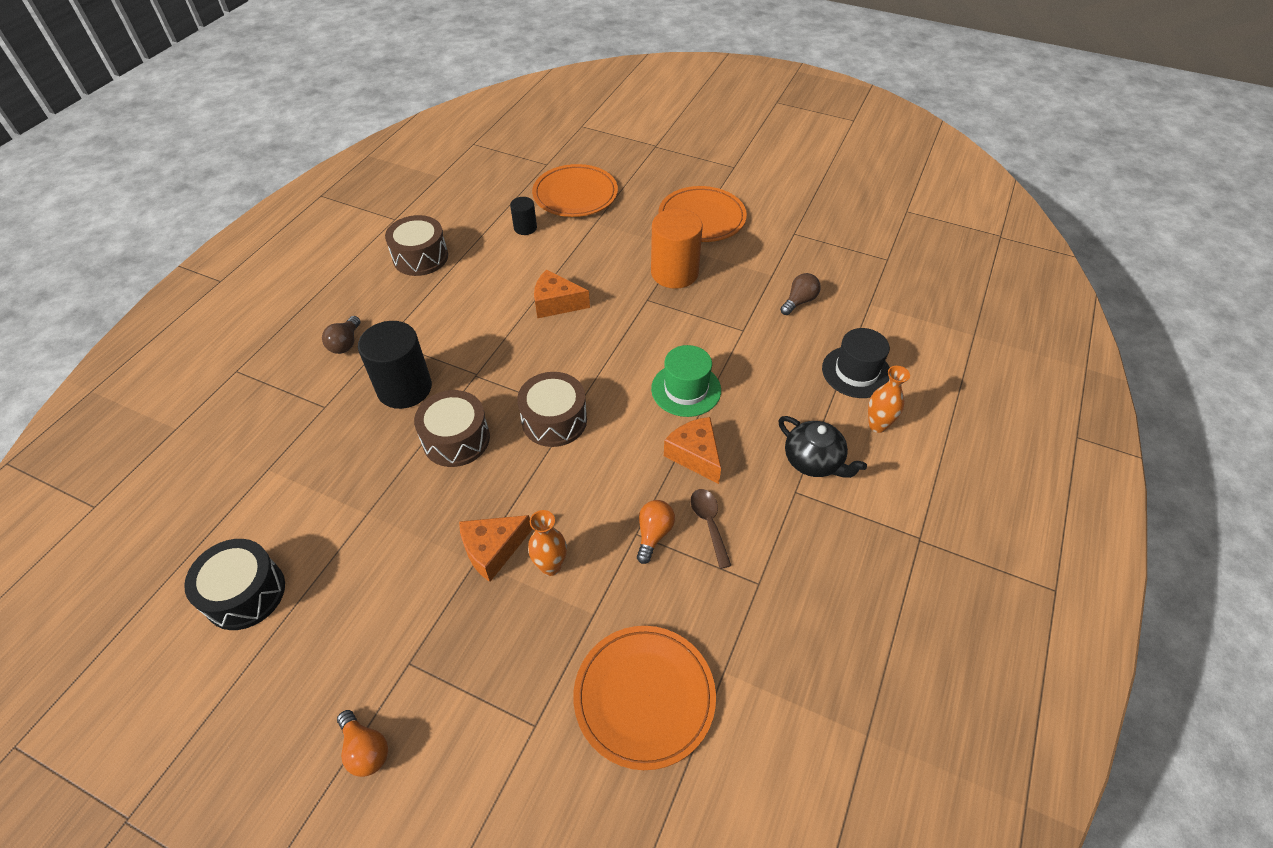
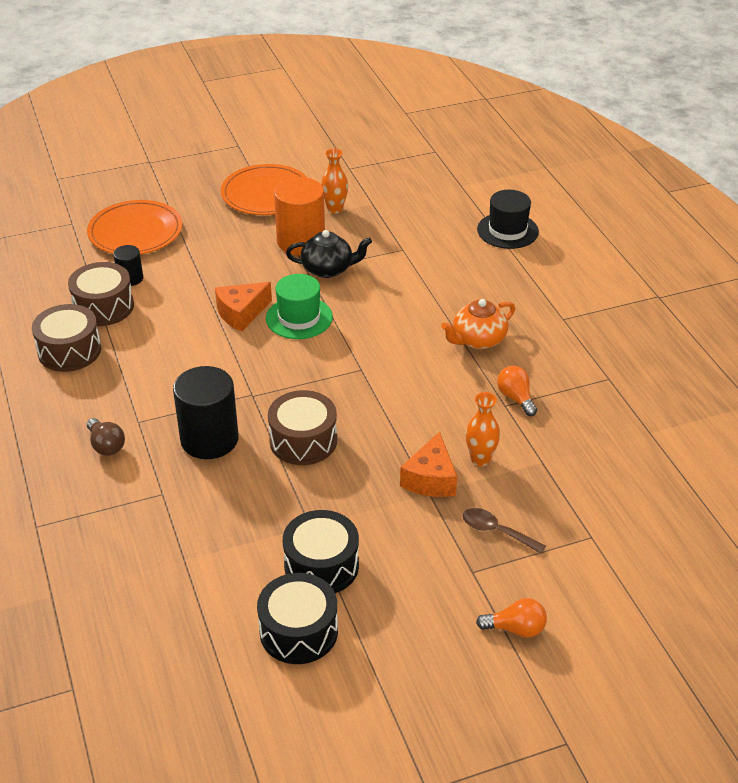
camera: 45 degrees left, 10 degrees down
brown drum [517,372,587,447] -> brown drum moved to [68,262,134,326]
orange plate [573,626,716,770] -> none
green hat [651,345,721,417] -> green hat moved to [266,274,333,339]
orange cheese [664,417,721,484] -> orange teapot [441,299,515,349]
brown spoon [690,489,731,569] -> brown spoon moved to [462,508,546,554]
black teapot [779,416,867,478] -> black teapot moved to [286,230,372,278]
brown light bulb [780,273,821,315] -> none
orange vase [868,366,910,433] -> orange vase moved to [321,149,348,214]
none -> black drum [283,510,359,593]

